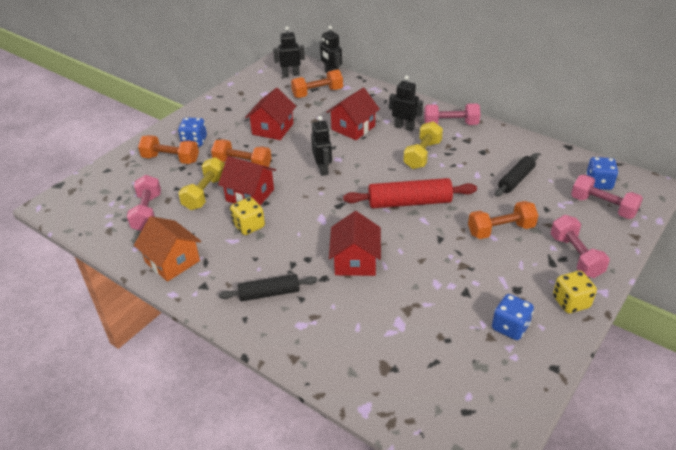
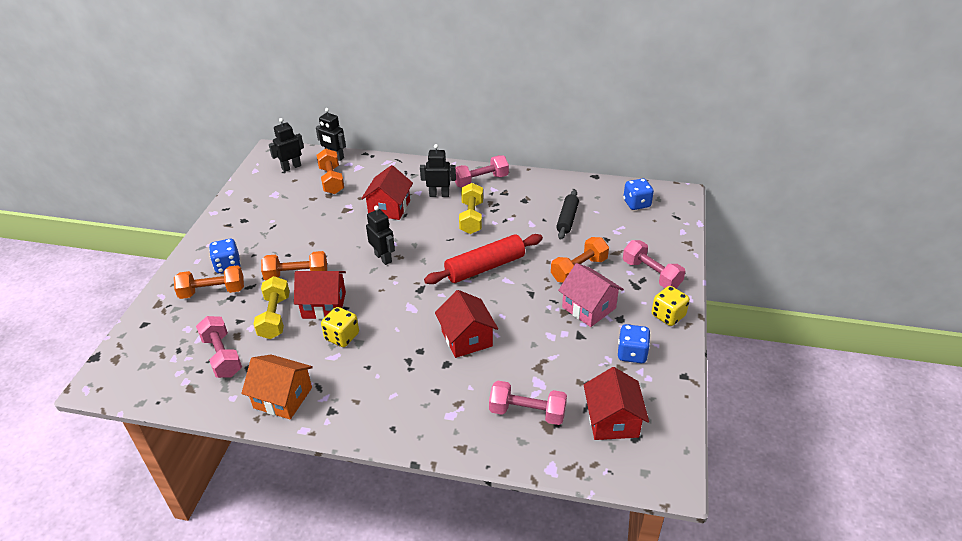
camera: 25 degrees left, 0 degrees up
black rolling pin [219,274,317,301] -> none
red house [245,88,296,140] -> red house moved to [584,367,649,440]
orange dumbbell [291,70,343,98] -> orange dumbbell turned 60 degrees counterclockwise [317,148,344,194]
pink dumbbell [571,175,643,219] -> pink dumbbell moved to [489,381,567,425]
none -> pink house [558,263,624,327]

